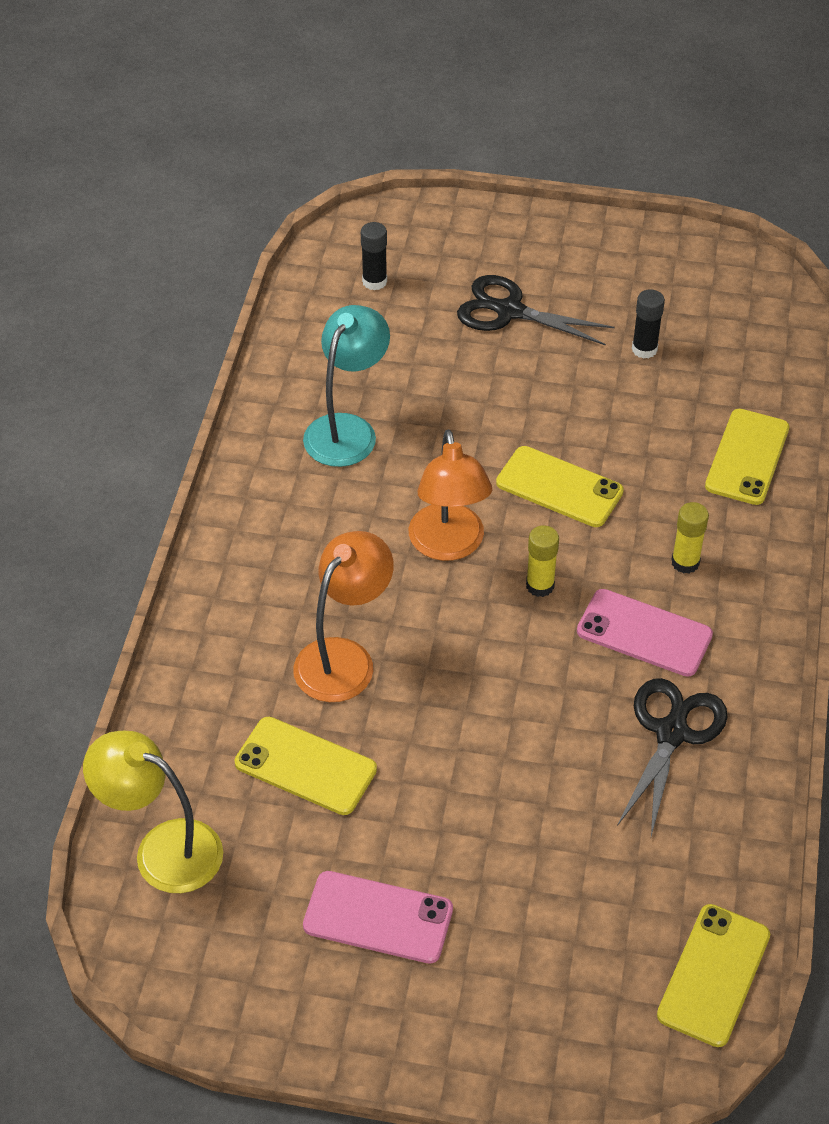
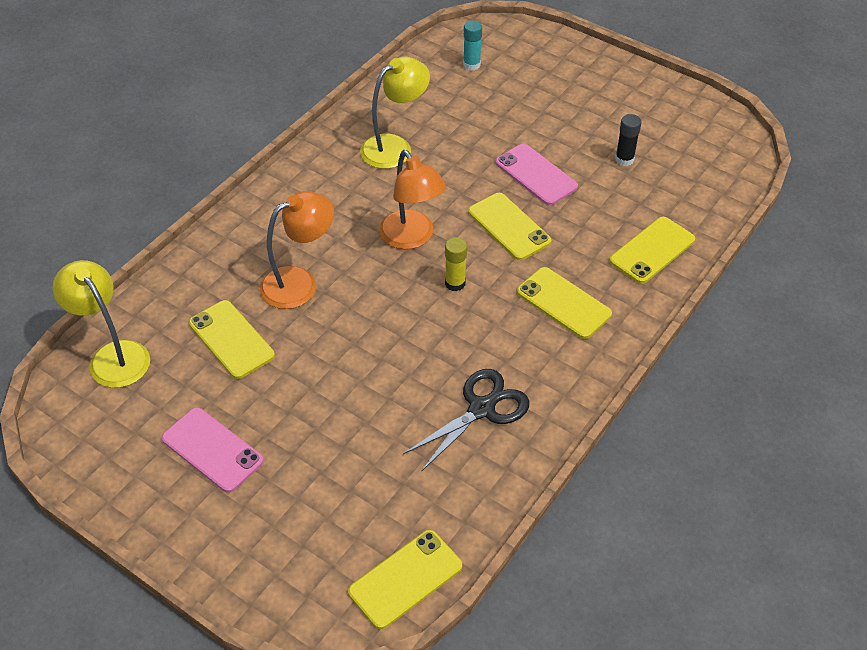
camera: 25 degrees right, 0 degrees up
turquoise lamp [303,305,390,467] -> yellow lamp [360,56,430,169]
black glue stick [361,222,387,290] -> turquoise glue stick [463,20,482,71]
orange lamp [409,430,492,561] -> orange lamp turned 45 degrees counterclockwise [379,150,446,249]
black scissors [457,275,615,346] -> none
pink phone [577,589,713,677] -> pink phone moved to [495,144,578,205]
yellow glue stick [671,502,709,574] -> yellow phone [517,267,612,339]

